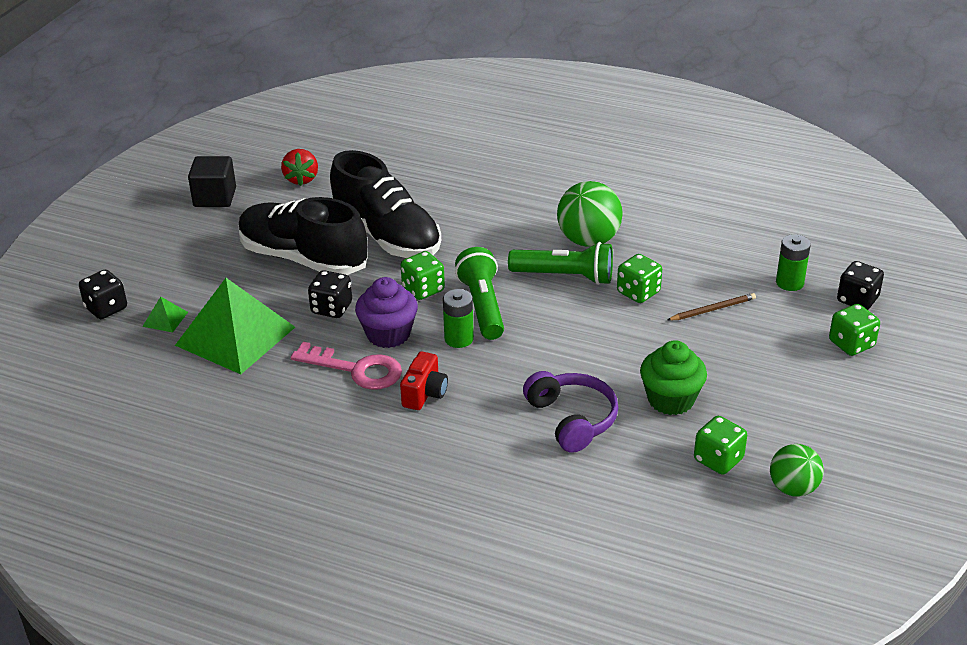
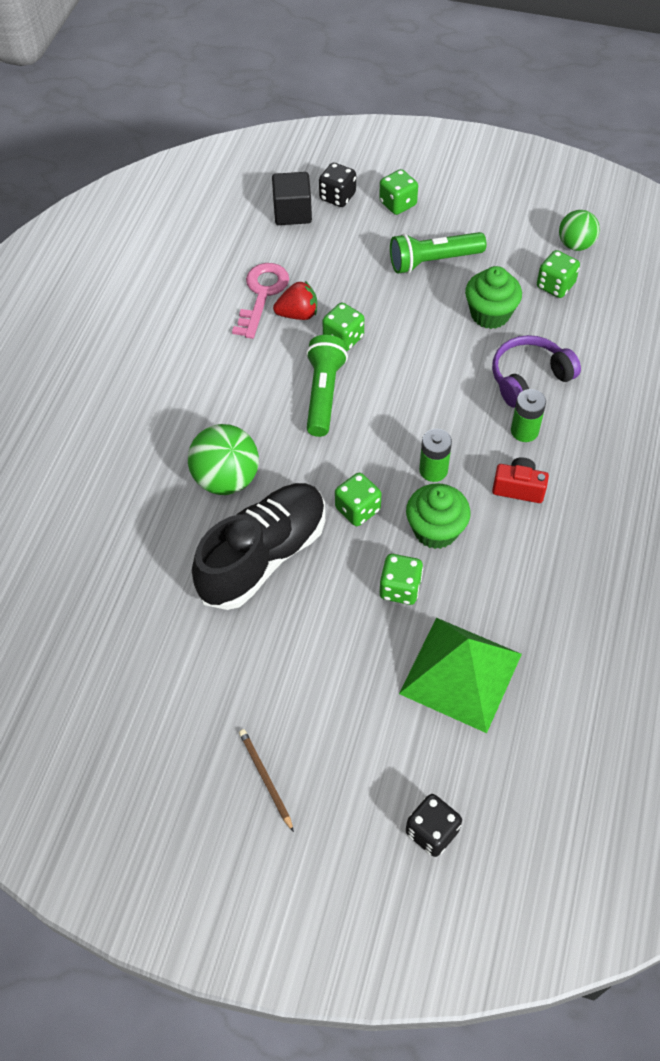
camera: 95 degrees left, 20 degrees up
green pyramid [142,297,188,332] -> none
black cube [188,156,236,207] -> black cube moved to [272,172,312,225]
black shoe [239,197,368,275] -> none
red strawberry [281,149,318,186] -> red strawberry moved to [273,281,317,320]
pink key [291,342,402,390] -> pink key moved to [232,263,289,339]
black dice [308,270,352,318] -> green dice [380,554,423,605]
purple cupcake [355,277,418,348] -> green cupcake [406,483,471,549]
green flashlight [455,247,504,340] -> green flashlight moved to [390,232,487,274]
green ball [557,181,623,247] -> green ball moved to [188,424,259,495]
brown pencil [667,293,756,321] -> brown pencil moved to [239,729,294,832]
green battery [776,234,811,291] -> green battery moved to [511,389,546,442]

